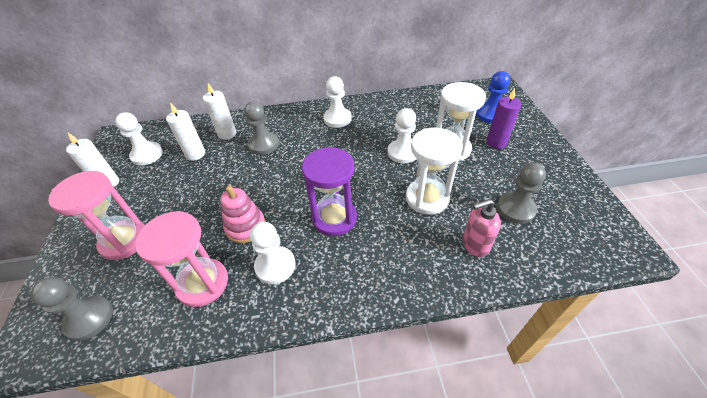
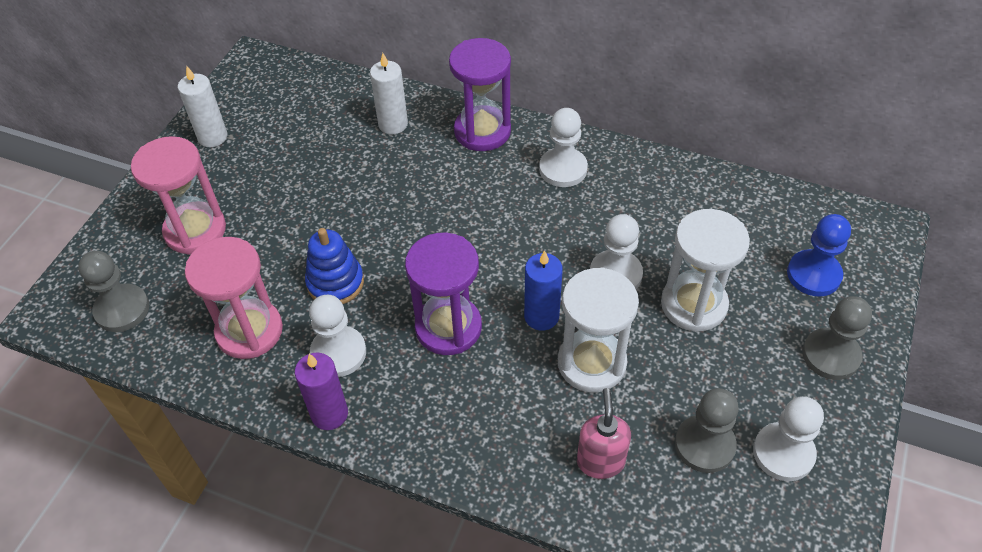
camera: 30 degrees right, 5 degrees up
white pawn [115,112,163,166] -> white pawn moved to [753,396,824,481]
white candle [166,103,205,161] -> none
pink stacking toy [220,186,266,243] -> blue stacking toy [305,228,364,304]
grey pawn [244,102,279,155] -> grey pawn moved to [802,296,872,380]
pink soap dispenser [462,199,501,257] -> pink soap dispenser turned 75 degrees clockwise [577,388,631,479]
purple candle [486,88,521,149] -> purple candle moved to [295,352,348,430]
none -> purple hourglass [449,38,511,151]
none -> blue candle [524,250,563,331]

